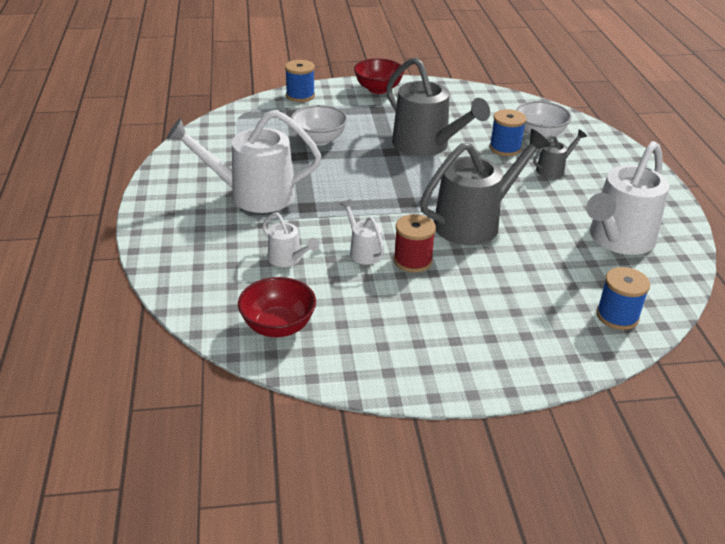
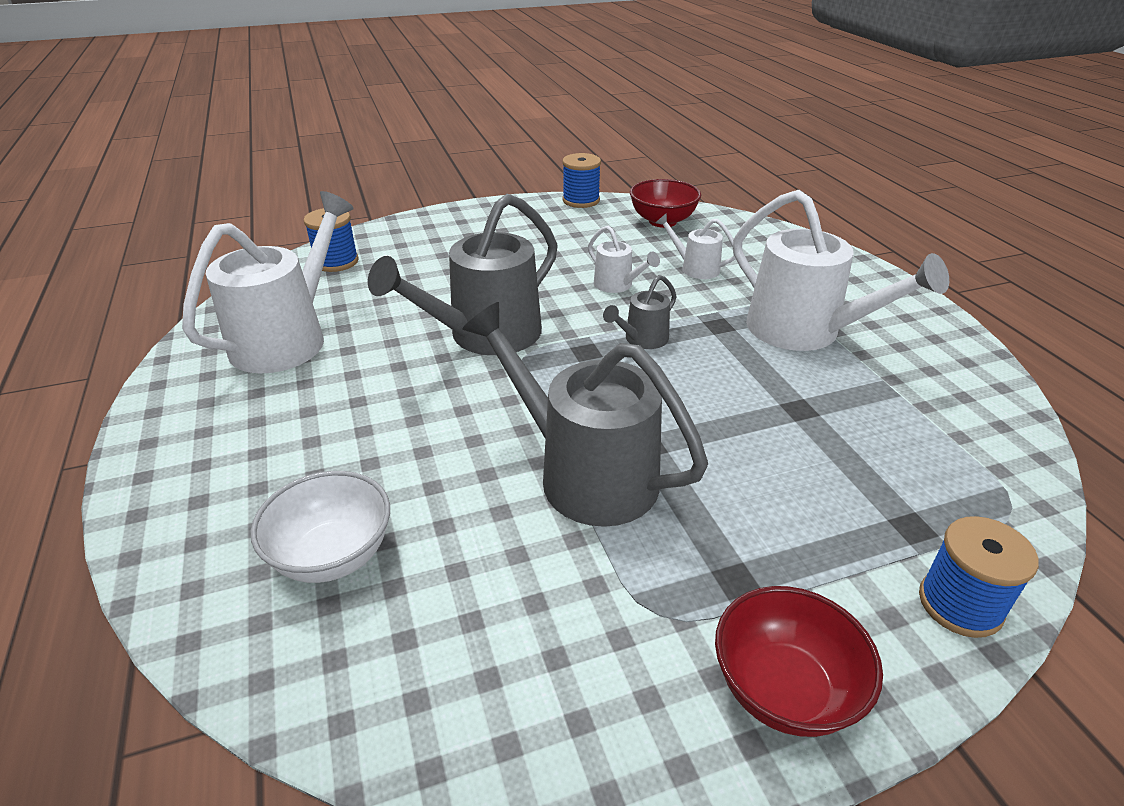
camera: 170 degrees right, 0 degrees up
white watering can [166,110,322,213] -> white watering can turned 60 degrees clockwise [733,190,949,351]
white bowl [291,105,348,146] -> none
red spool [394,214,436,272] -> none
blue spool [489,109,527,156] -> blue spool moved to [562,153,601,208]
grey watering can [533,130,587,178] -> grey watering can moved to [603,275,677,349]

